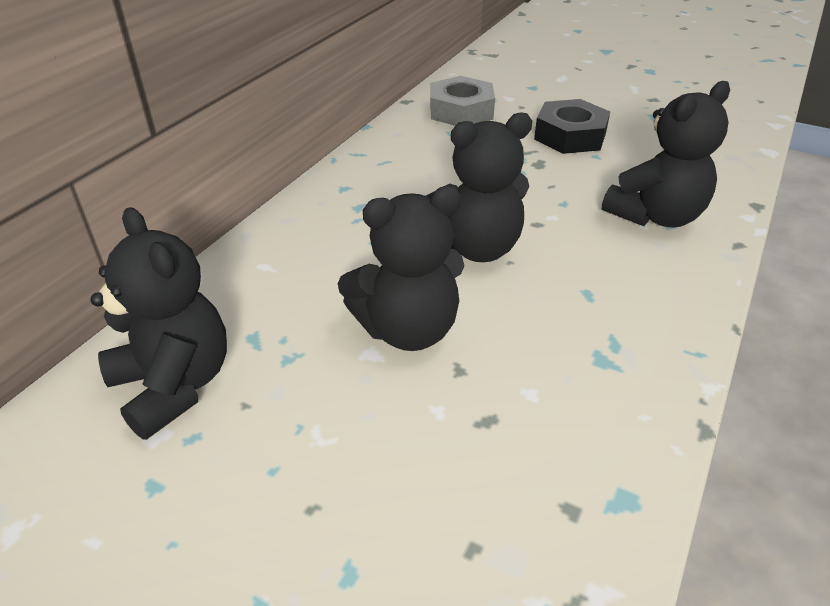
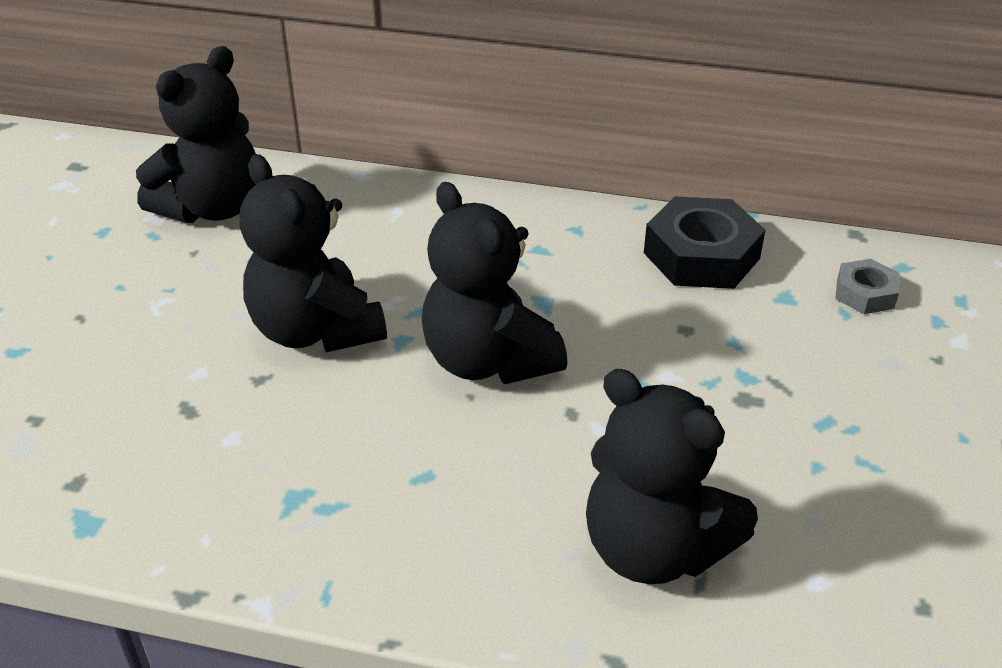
camera: 75 degrees right, 0 degrees up
grey nut [431,76,495,126] -> grey nut [835,259,900,314], size x0.54
black nut [534,99,610,154] -> black nut moved to [644,197,765,289]

